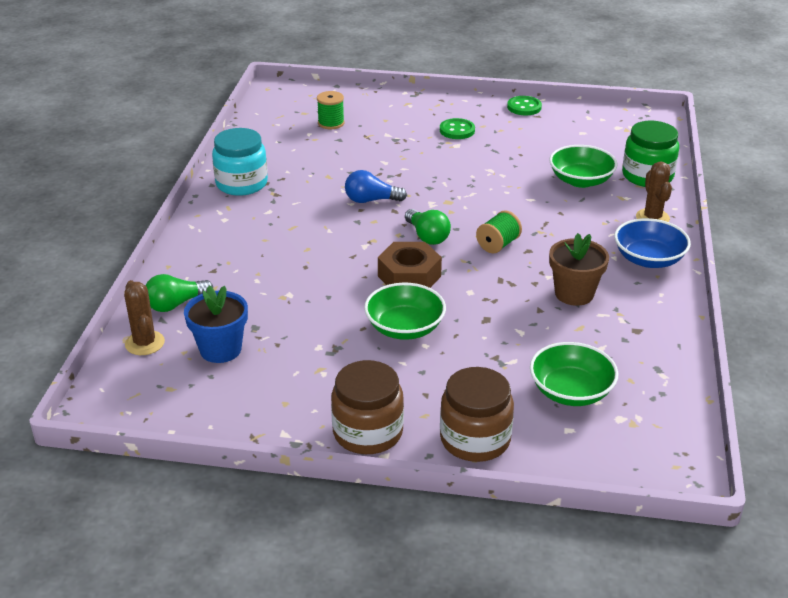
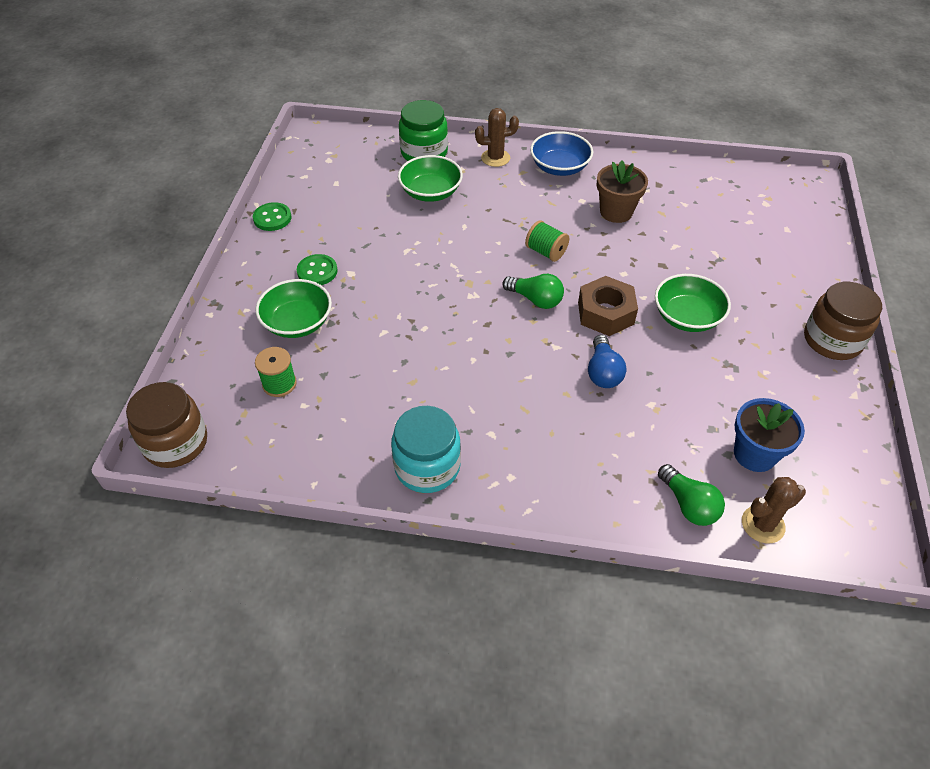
camera: 90 degrees left, 15 degrees up
blue light bulb [345,170,407,203] -> blue light bulb moved to [588,335,626,388]
green light bulb [405,209,451,245] -> green light bulb turned 60 degrees clockwise [502,274,564,309]
brown jar [440,367,514,462] -> brown jar moved to [126,382,207,468]
green bowl [530,342,618,406] -> green bowl moved to [255,279,332,338]

